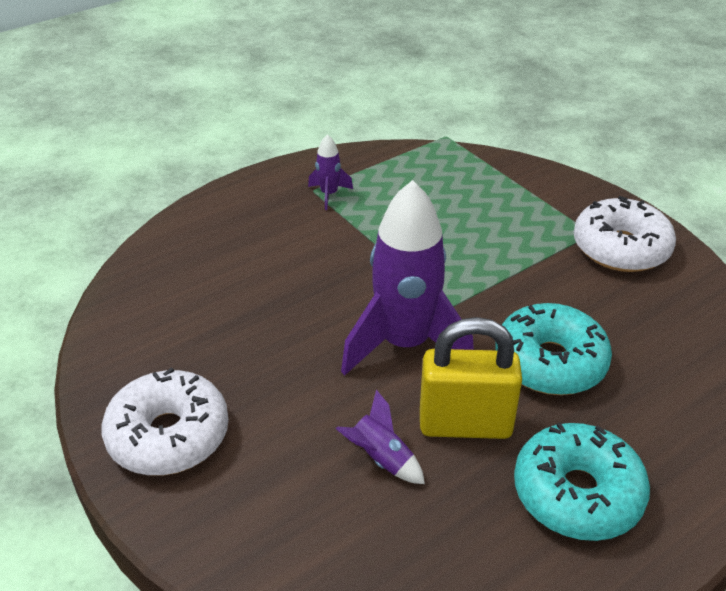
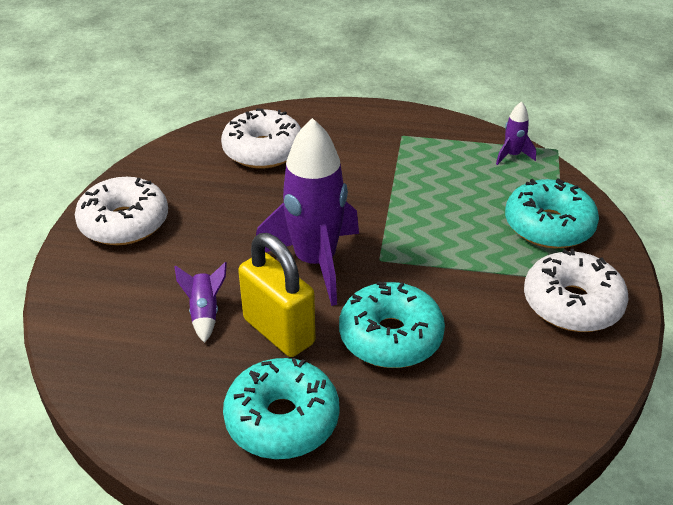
camera: 45 degrees right, 0 degrees up
purple rocket [308,134,353,210] -> purple rocket moved to [496,102,536,165]
none -> white donut [221,108,301,168]
none -> turquoise donut [505,178,599,249]

